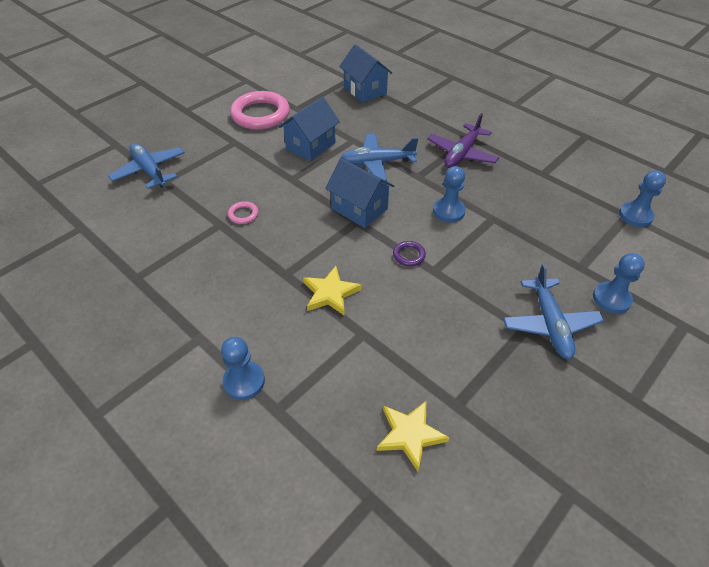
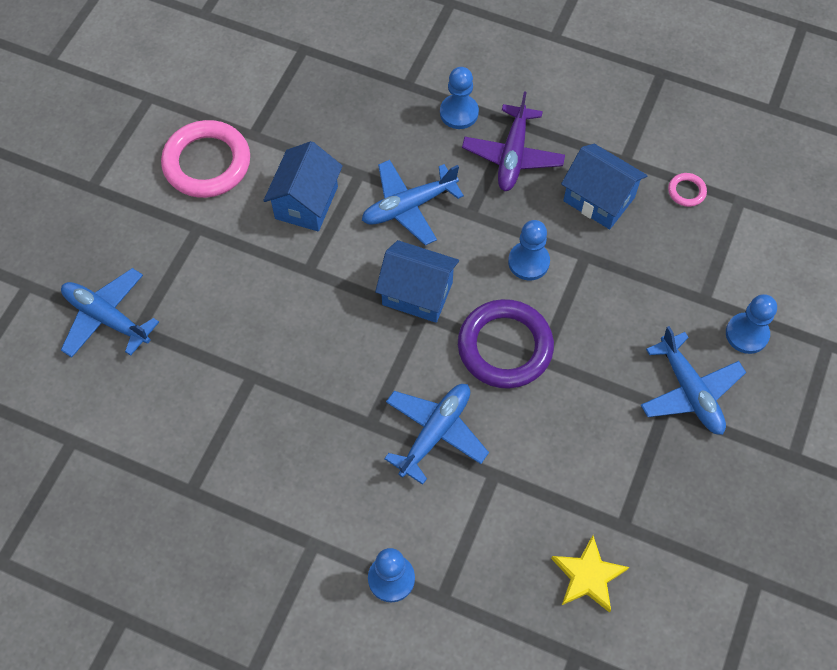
camera: 20 degrees left, 15 degrees up
pink ring [228,201,259,224] -> pink ring moved to [668,173,707,207]
yellow star [303,266,361,316] -> blue plane [384,384,489,485]
blue house [339,44,392,103] -> blue house moved to [561,144,648,229]
purple ring [393,241,426,266] -> purple ring [458,299,554,389], size x2.33
blue pawn [619,170,666,227] -> blue pawn moved to [440,67,479,129]

